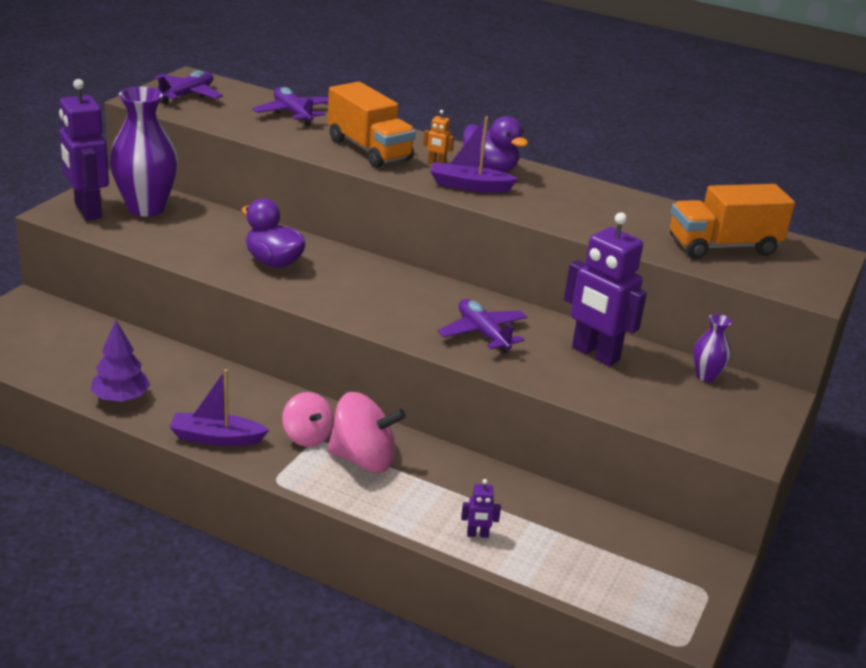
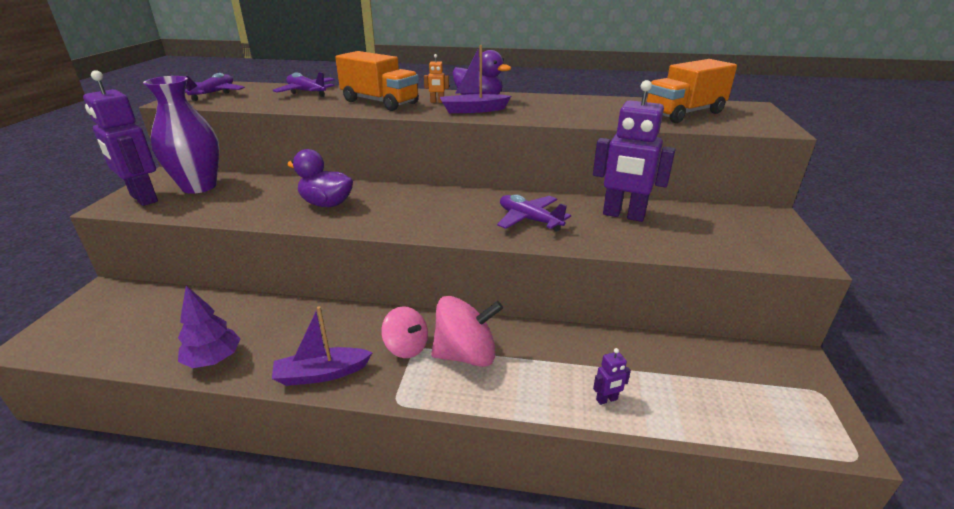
camera: 15 degrees left, 0 degrees up
purple vase [693,314,732,382] -> none

